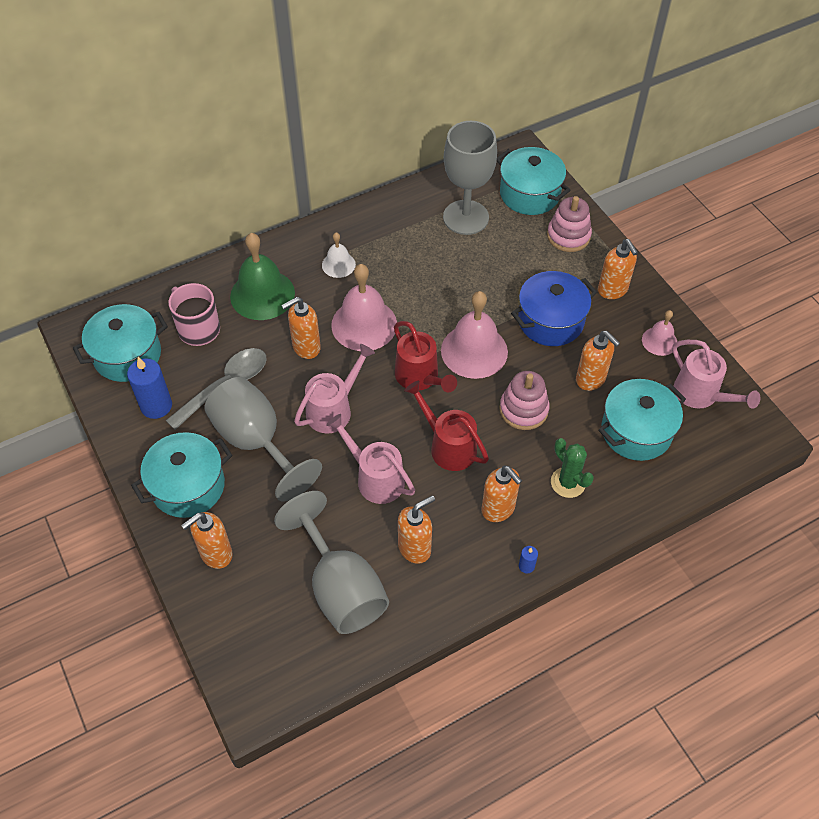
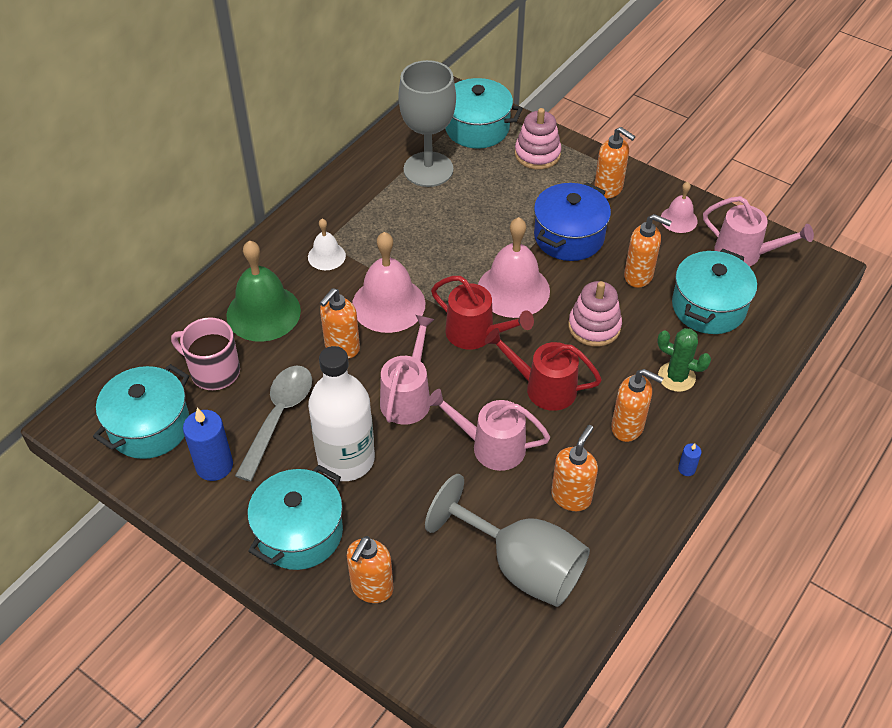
camera: 25 degrees left, 5 degrees down
grey goblet [204,377,322,501] -> white bottle [308,346,375,481]

